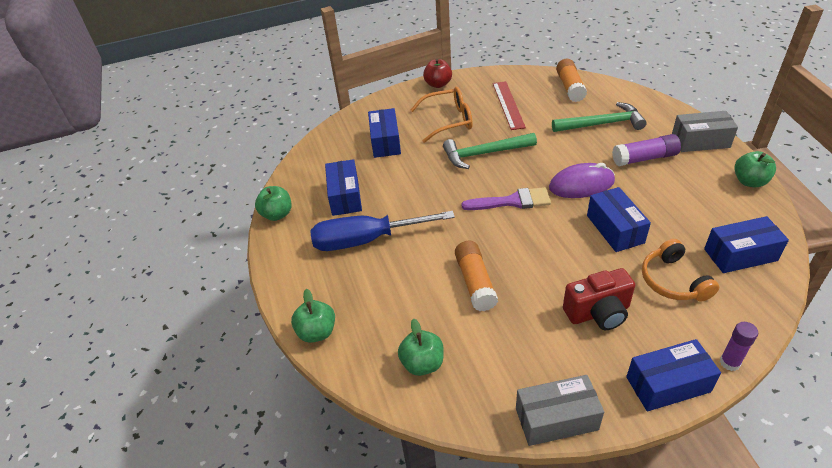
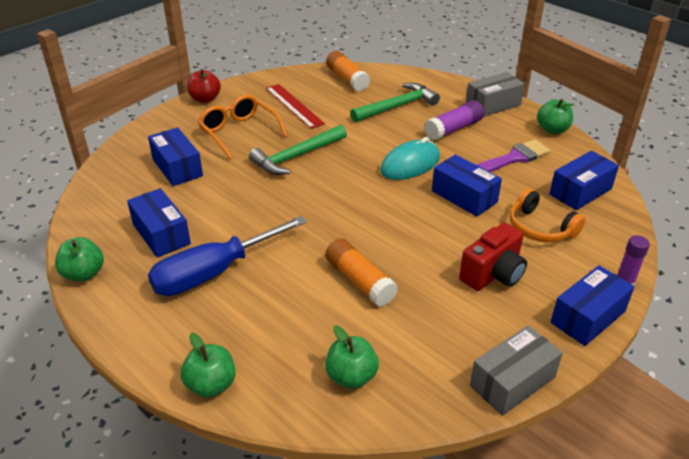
camera: 30 degrees left, 5 degrees down
orange glasses [411,87,473,143] -> orange glasses turned 90 degrees counterclockwise [198,95,287,160]
purple brush [462,187,551,210] -> purple brush moved to [477,139,551,172]
purple mouse [549,163,615,198] -> turquoise mouse [380,137,440,180]

